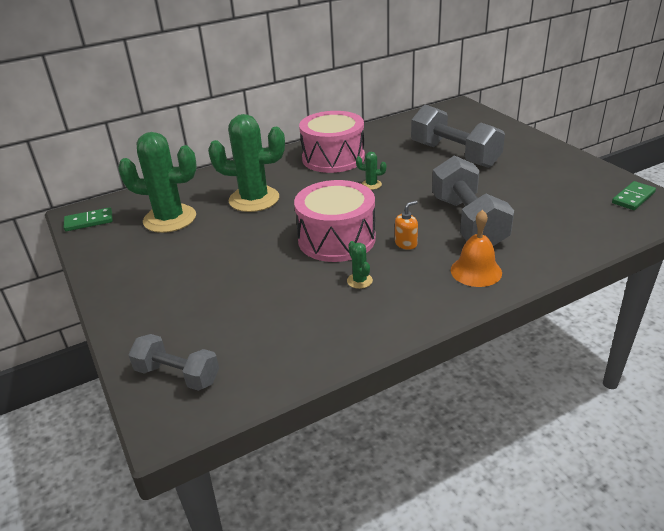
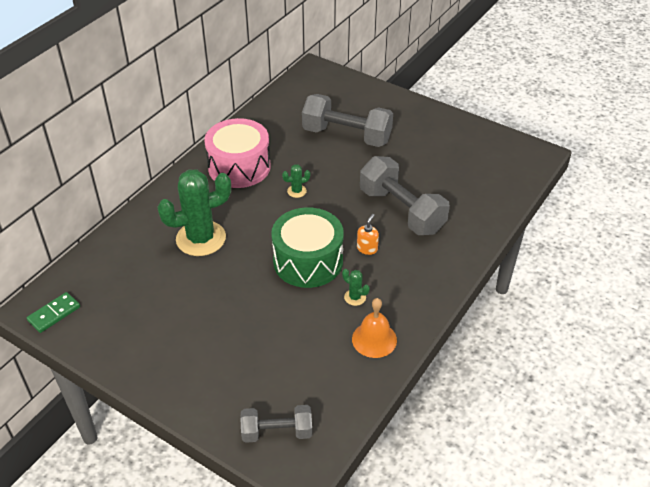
camera: 30 degrees left, 10 degrees up
green cactus [118,132,197,233] -> none
pink drum [294,180,376,262] -> green drum [271,207,344,288]
orange bell [451,210,502,287] -> orange bell moved to [352,298,397,358]
green domino [612,181,656,210] -> none

